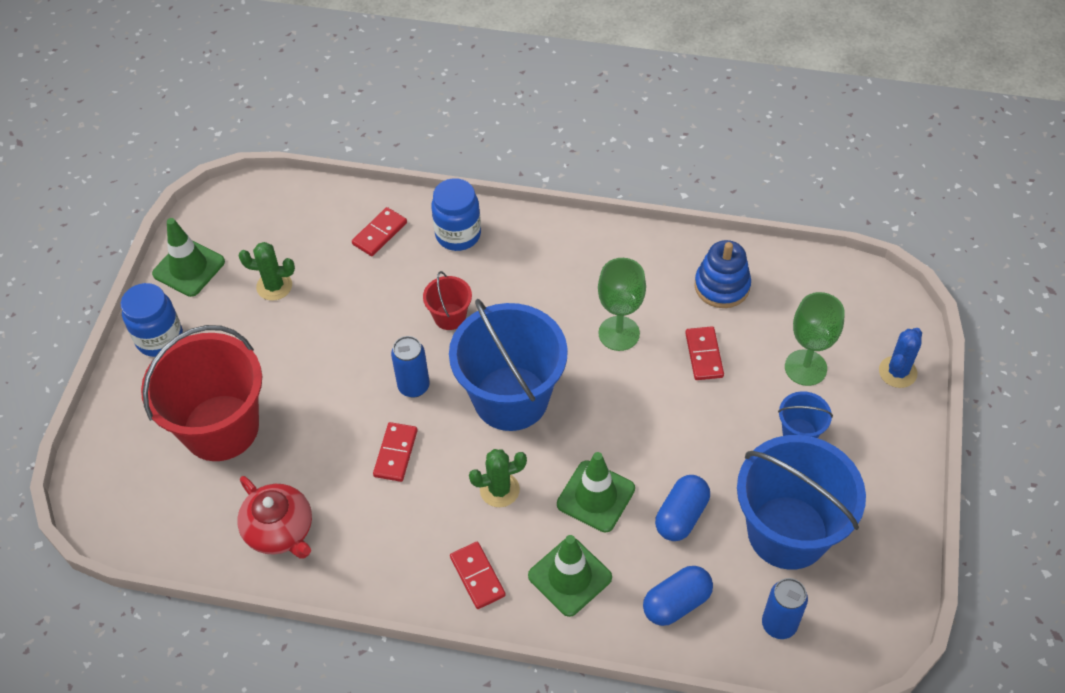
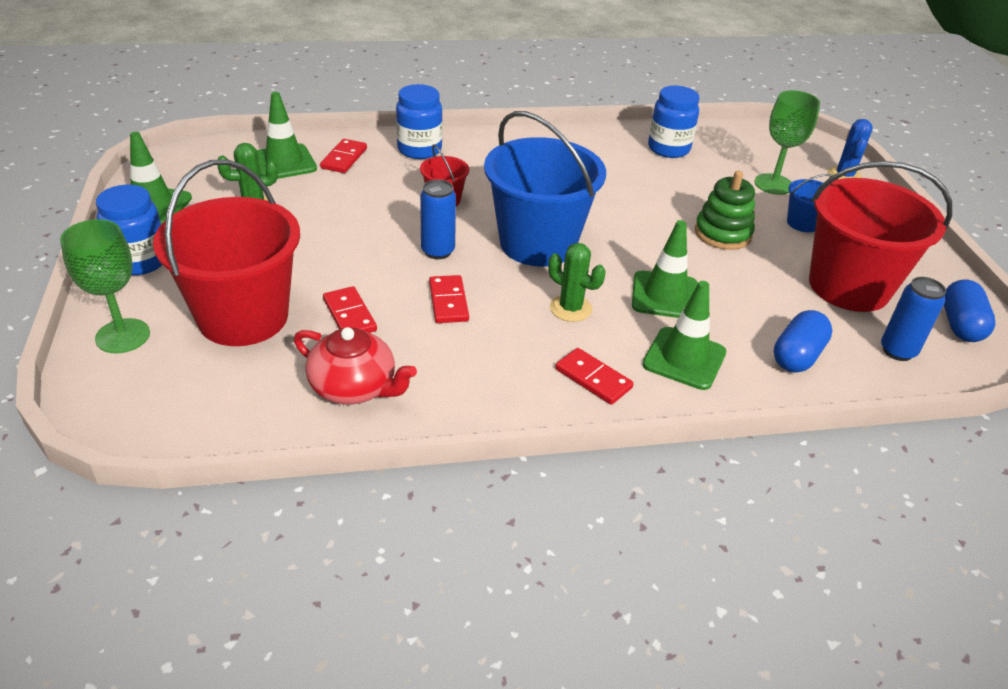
camera: 25 degrees left, 15 degrees down
green cactus [469,449,527,507] -> green cactus turned 75 degrees clockwise [548,243,606,322]
green goblet [598,258,646,351] -> green goblet moved to [60,219,150,354]
blue capsule [655,475,710,541] -> blue capsule moved to [944,279,996,342]
red domino [685,326,724,380] -> red domino moved to [323,286,377,333]
blue stacking toy [694,240,751,308] -> blue jar [648,86,699,158]
blue bucket [737,435,866,570] -> red bucket [809,161,952,312]
none -> green traffic cone [257,92,317,179]
none -> green stacking toy [695,171,755,250]

